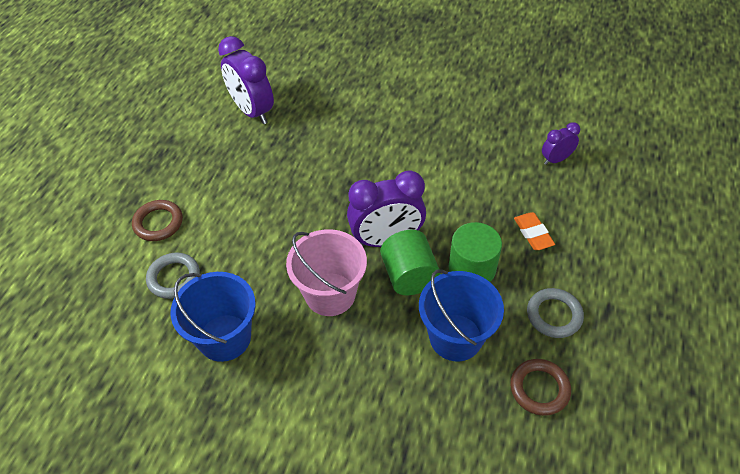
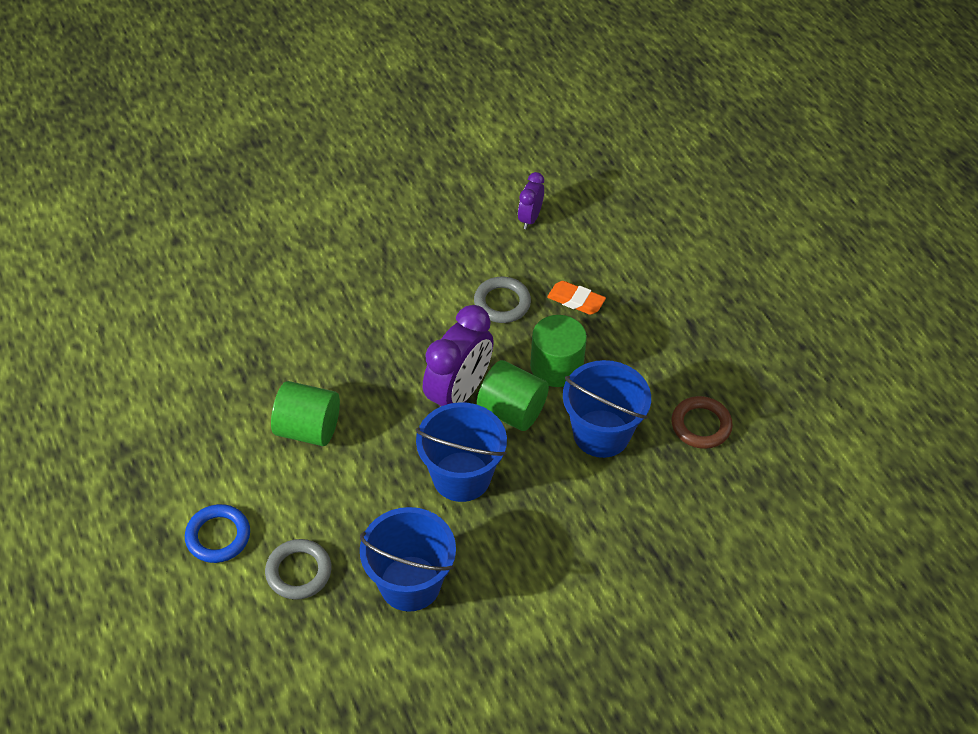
camera: 45 degrees left, 0 degrees up
brown ring [132,200,183,241] -> blue ring [185,504,250,563]
purple clock [218,36,274,124] -> none
pink bucket [286,229,367,316] -> blue bucket [416,402,507,502]
grey ring [527,288,584,338] -> grey ring moved to [474,277,531,323]
none -> green cylinder [271,381,340,446]

